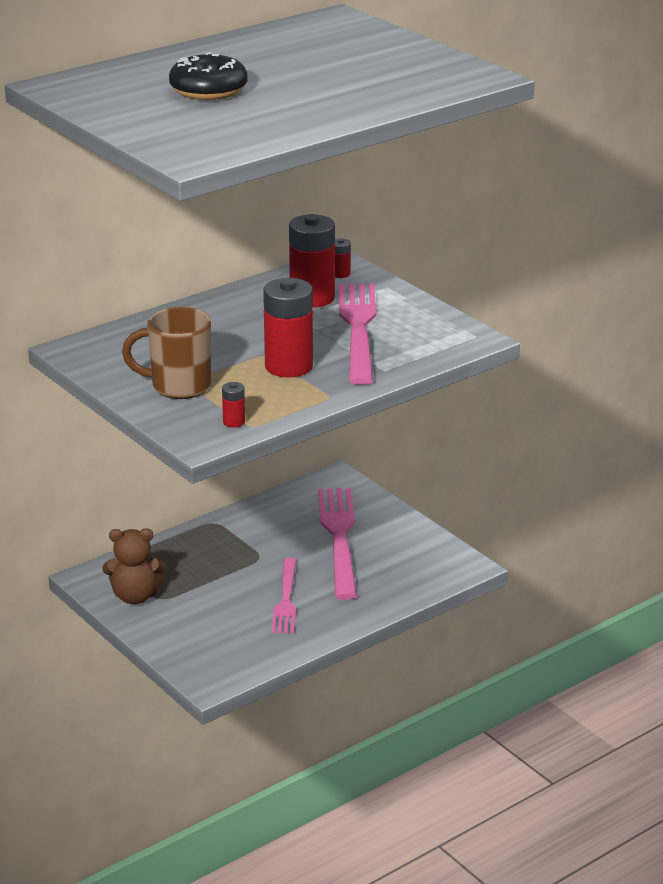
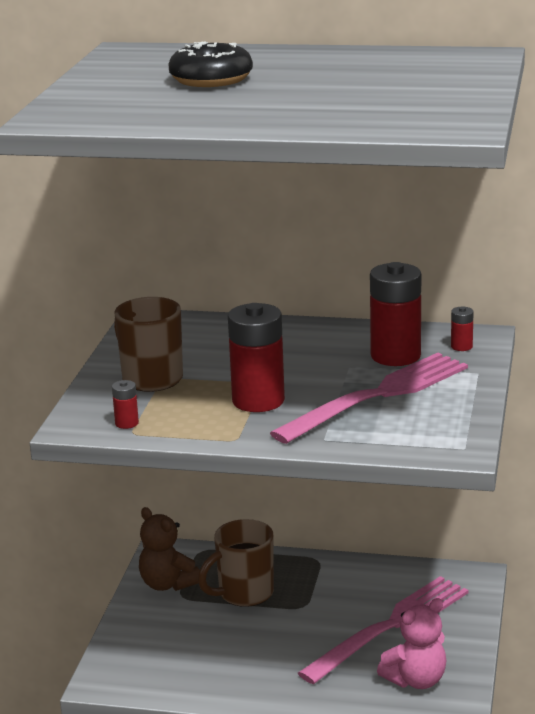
camera: 50 degrees right, 5 degrees down
pink fork [271,558,297,634] -> none
none -> brown mug [198,519,274,607]
none -> pink teddy bear [377,598,447,689]

